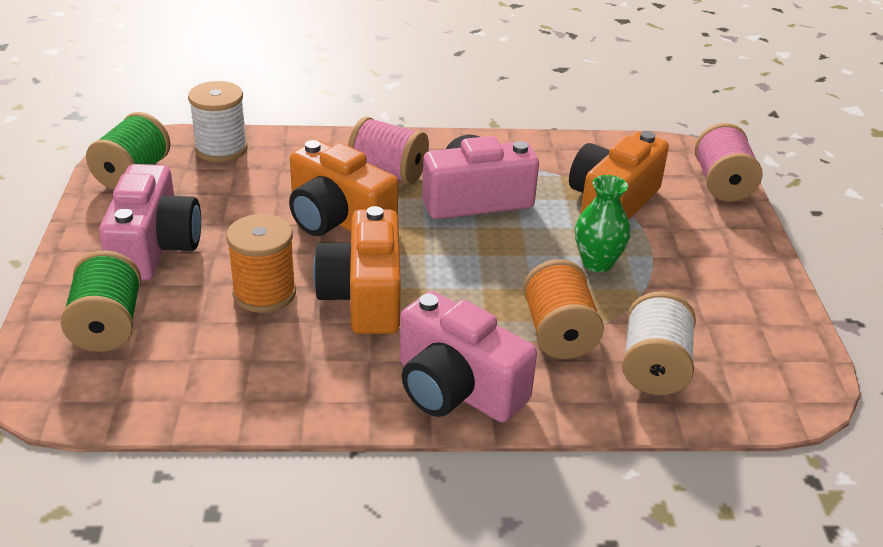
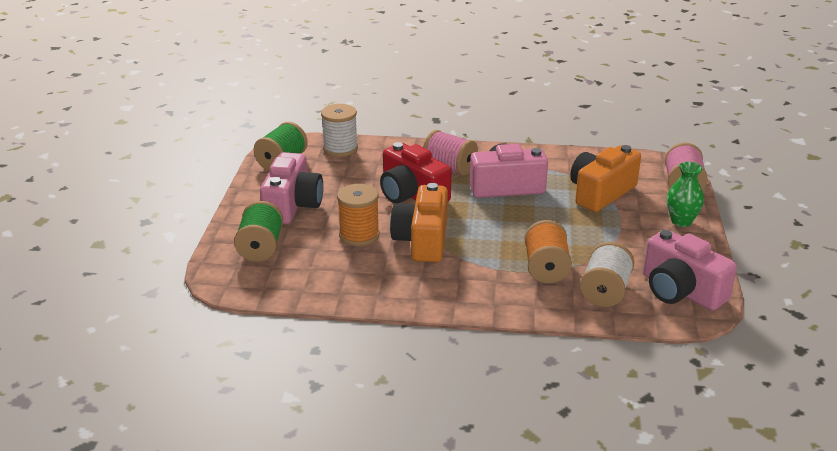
camera: 10 degrees right, 5 degrees down
orange camera [289,140,398,236] -> red camera [380,142,452,203]
pink camera [400,291,537,423] -> pink camera moved to [643,229,737,311]
green vase [575,175,631,272] -> green vase moved to [667,162,704,227]

